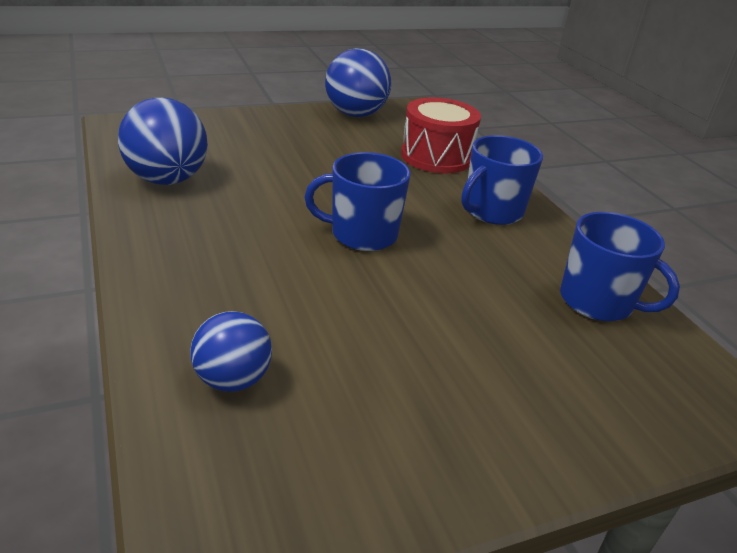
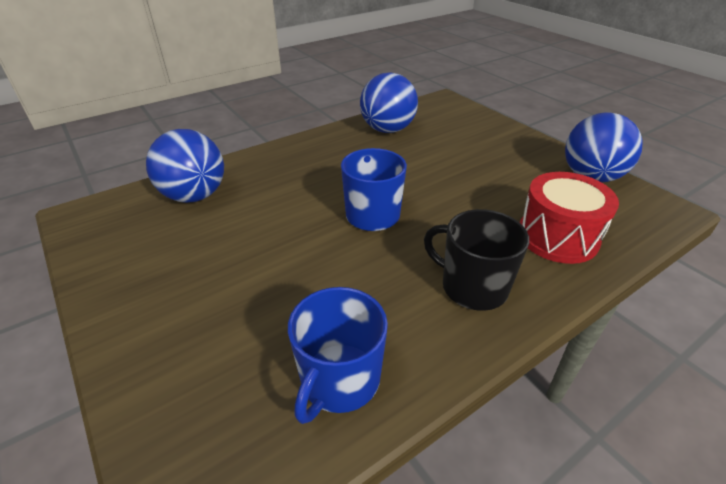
camera: 80 degrees right, 5 degrees up
blue ball [190,311,272,392] -> blue ball [146,129,224,203], size x1.59
blue mug [461,135,543,225] -> black mug [424,209,529,311]

